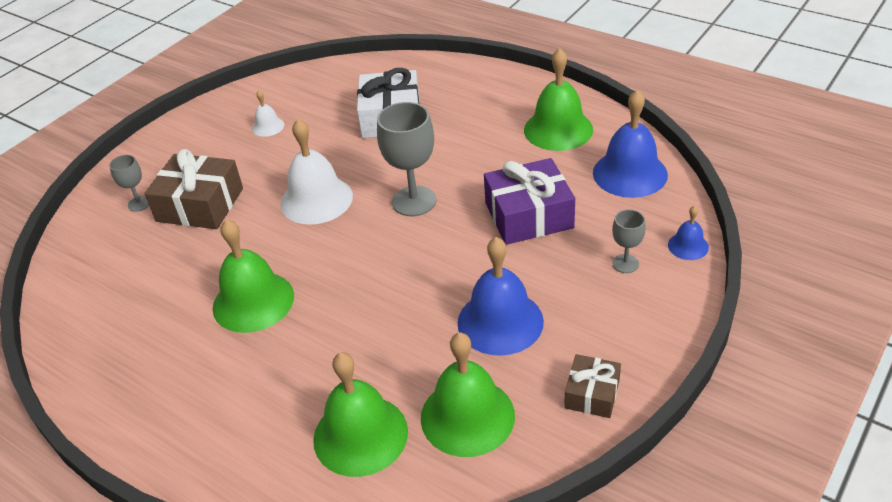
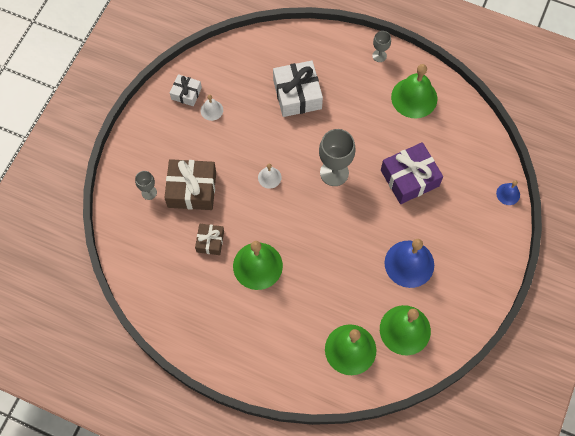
camera: 15 degrees left, 25 degrees up
white bell [280,119,353,225] -> white bell [258,163,282,189], size x0.49
brown gift [564,354,621,418] -> brown gift moved to [195,224,224,255]
blue bell [593,89,668,198] -> none
grey goblet [612,209,646,273] -> grey goblet moved to [372,31,391,62]
none -> white gift [170,74,202,106]

